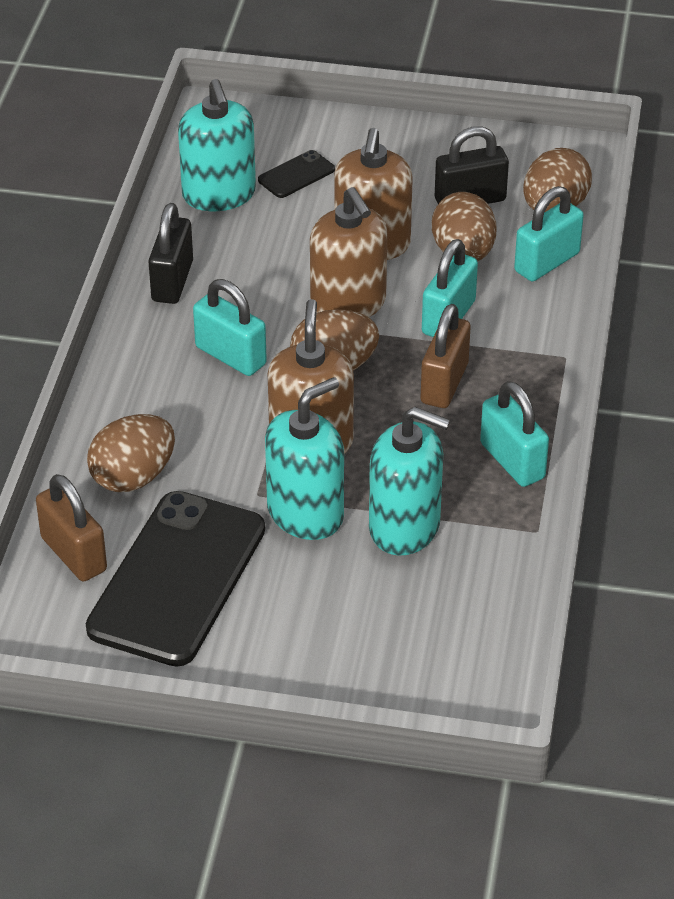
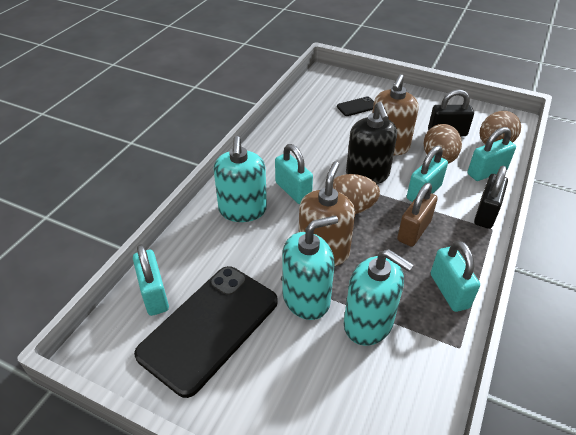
camera: 15 degrees right, 0 degrees up
brown padlock [36,474,107,581] -> turquoise padlock [133,244,169,316]
brown egg [87,414,175,492] -> none
black padlock [148,203,193,304] -> black padlock moved to [474,166,508,229]
turquoise soap dispenser [178,79,256,211] -> turquoise soap dispenser moved to [214,136,267,222]
brown soap dispenser [310,187,387,317] -> black soap dispenser [346,102,397,184]

